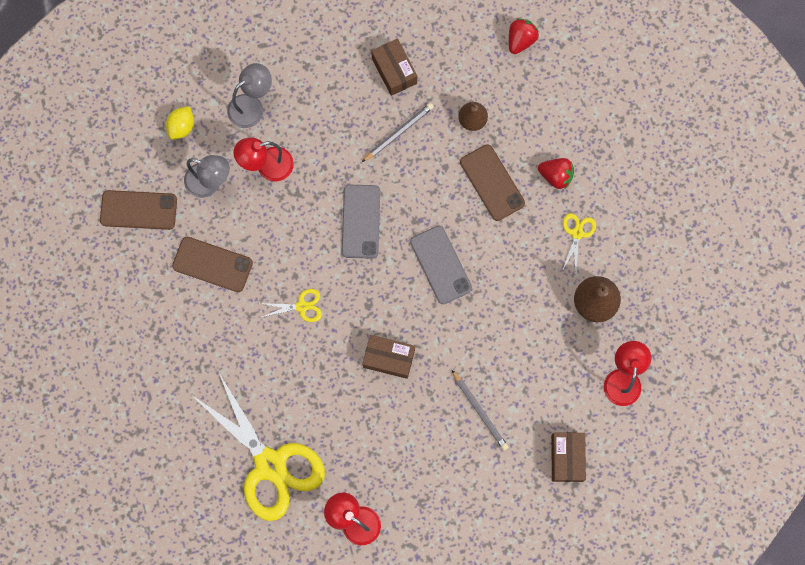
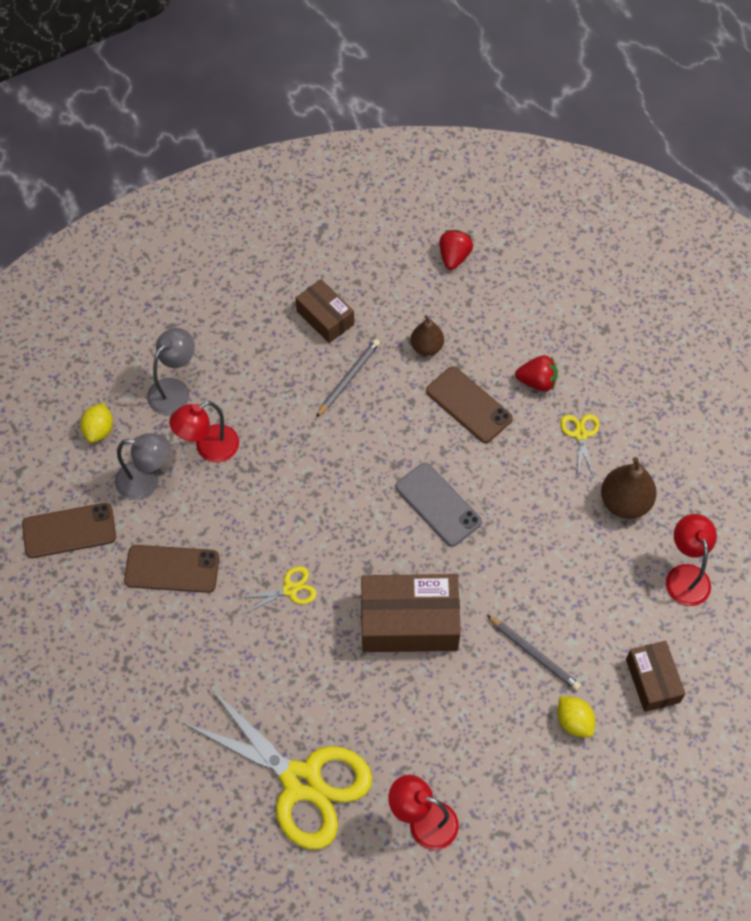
camera: 15 degrees left, 15 degrees down
grey phone [342,185,380,259] -> none
brown box [362,335,415,379] -> brown box [361,574,461,652], size x1.69
none -> yellow lemon [557,696,595,737]

